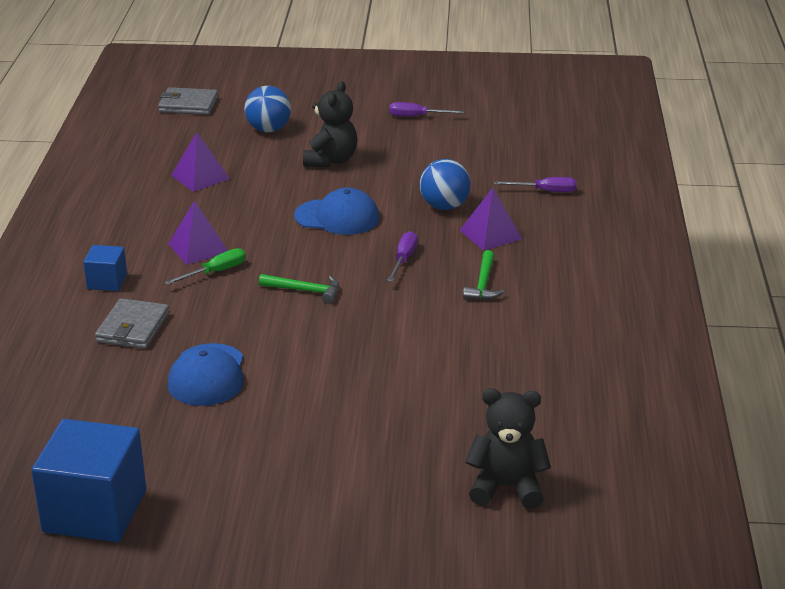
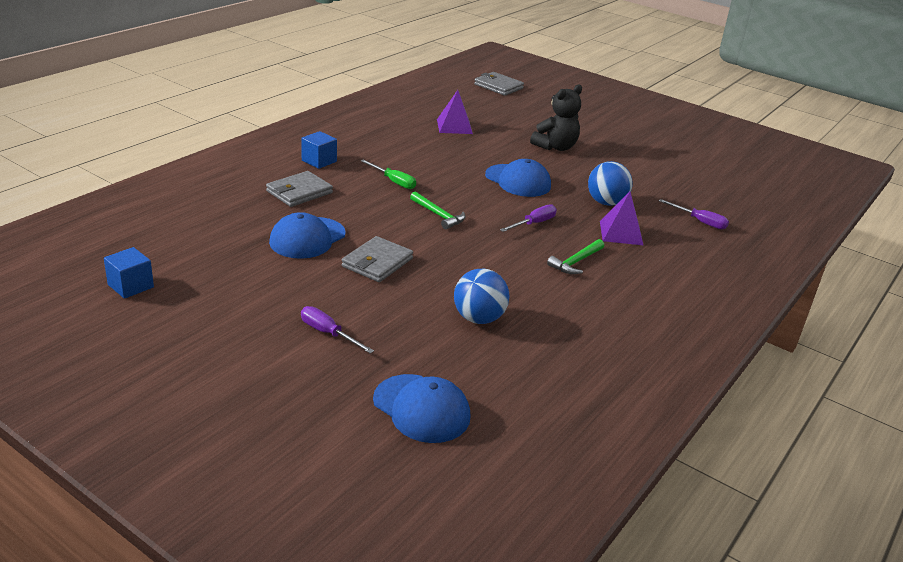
camera: 30 degrees right, 0 degrees up
blue cube [31,419,146,542] -> blue cube [104,247,154,299], size x0.50
green screwdriver [165,248,246,285] -> green screwdriver turned 45 degrees clockwise [361,159,416,189]
purple pyramid [168,200,228,265] -> none
blue ball [244,86,291,132] -> blue ball moved to [454,269,510,324]
purple screwdriver [389,102,464,117] -> purple screwdriver moved to [301,306,374,353]
black teddy bear [465,388,551,509] -> blue cap [373,374,471,443]
none -> grey wallet [342,236,413,282]

